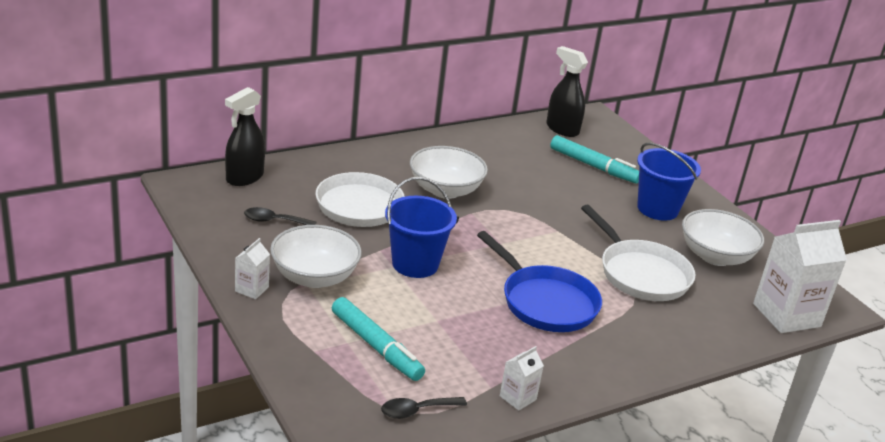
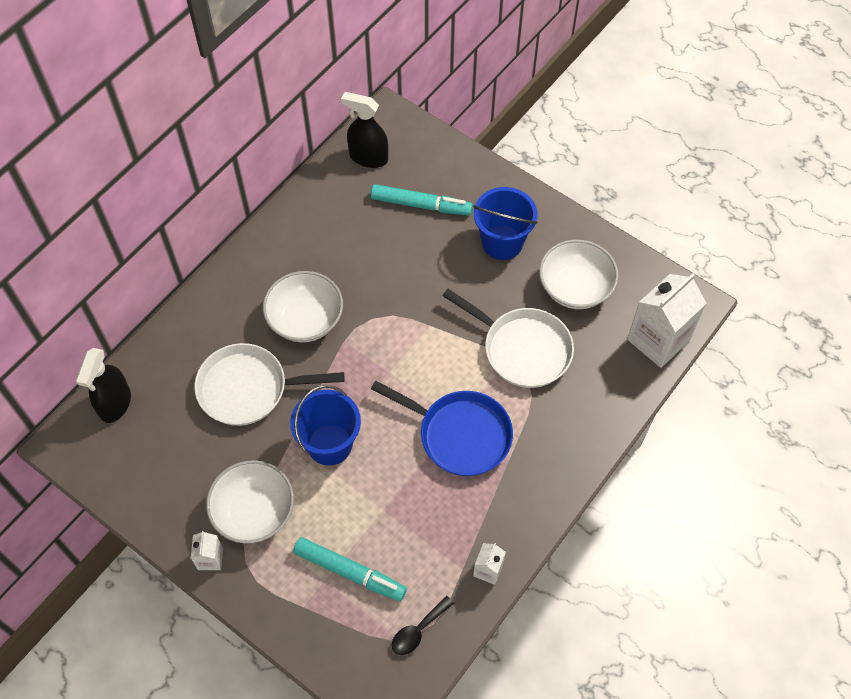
camera: 20 degrees left, 30 degrees up
black spoon [244,207,316,225] -> none

